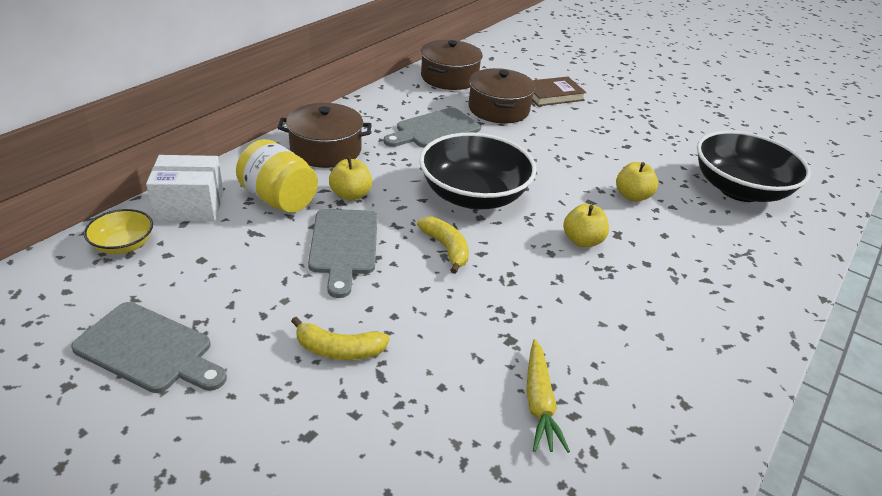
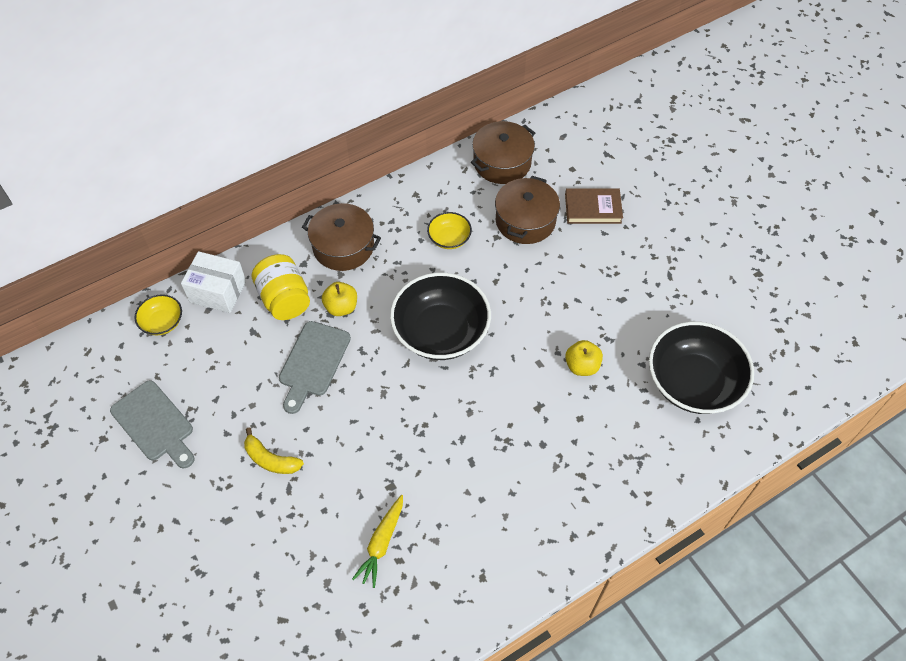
camera: 25 degrees right, 20 degrees up
grey cutting board [384,107,481,148] -> yellow bowl [427,212,472,249]
yellow banana [417,216,469,274] -> none
yellow apple [563,204,609,247] -> none

